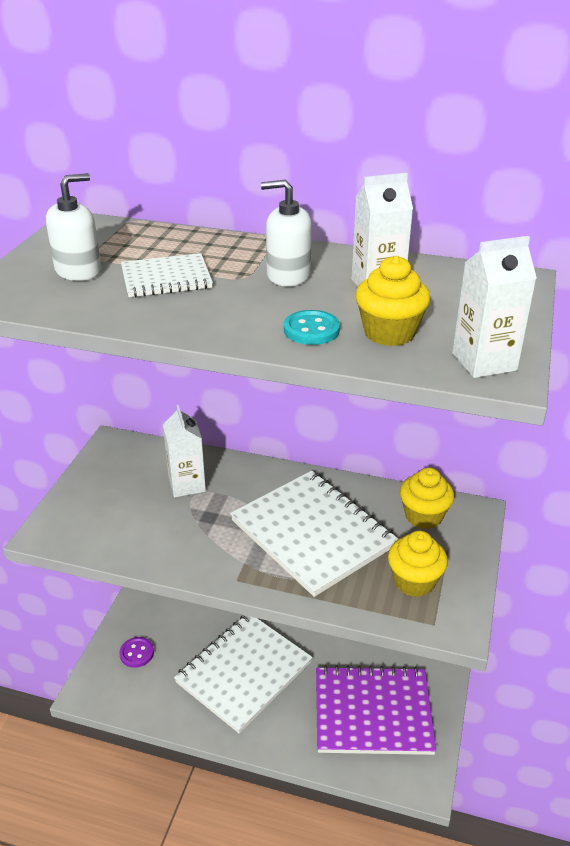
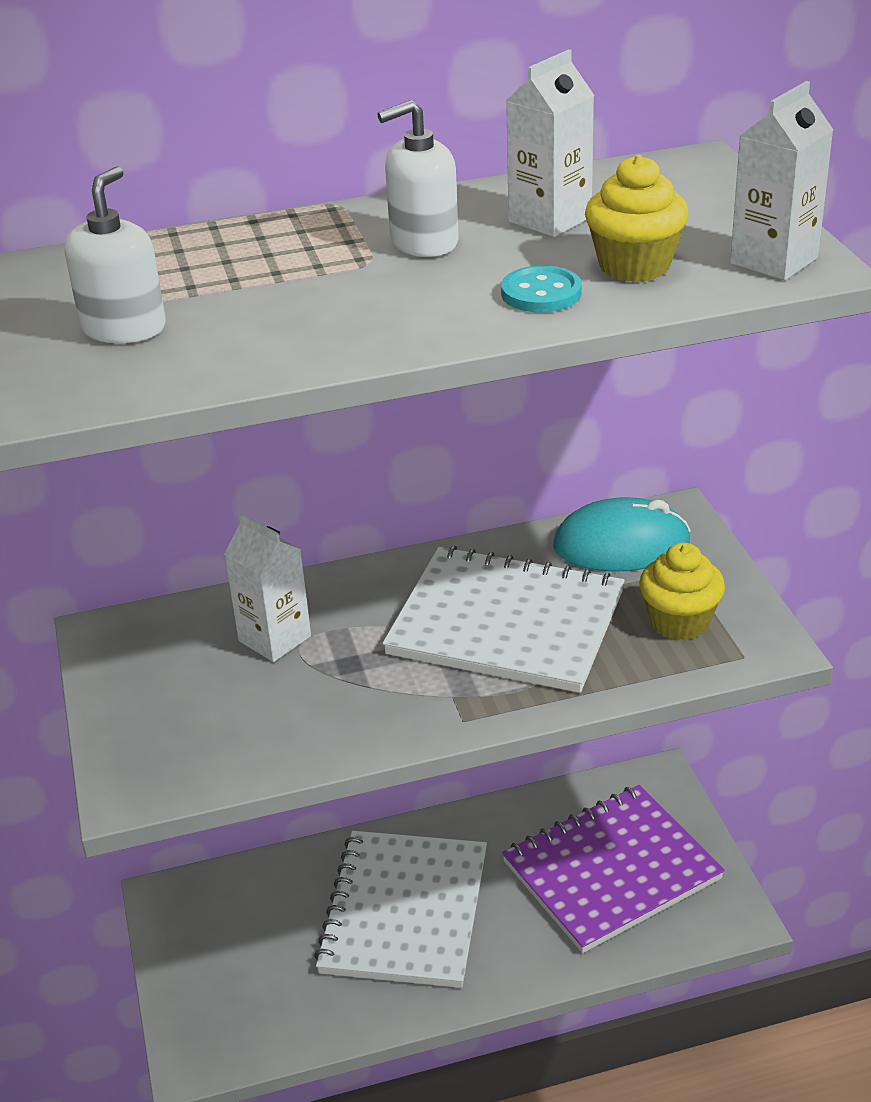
camera: 30 degrees left, 0 degrees up
purple button [119,637,154,668] -> none
white notebook [121,253,213,297] -> none
yellow cupcake [400,467,454,529] -> turquoise mouse [553,497,691,572]

